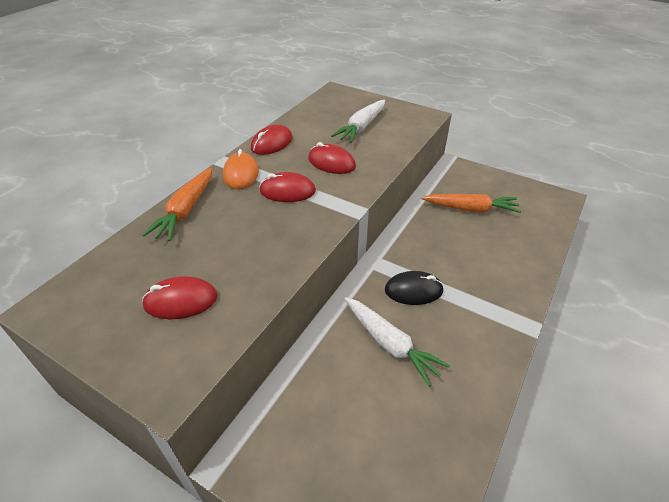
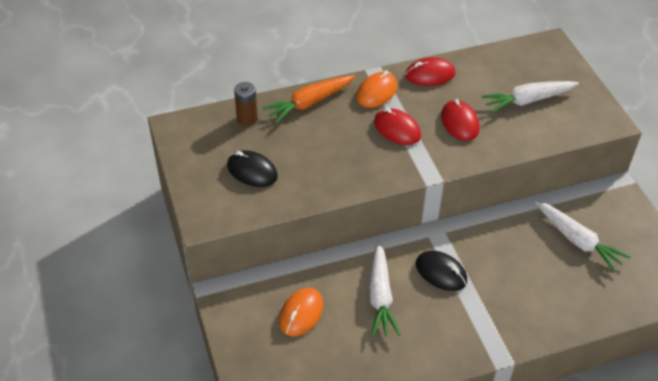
camera: 40 degrees right, 5 degrees up
red mouse [142,276,217,319] -> black mouse [227,150,278,187]
orange carrot [422,194,521,213] -> white carrot [535,201,630,272]
none -> brown battery [234,82,258,126]
none -> orange mouse [279,288,323,337]

